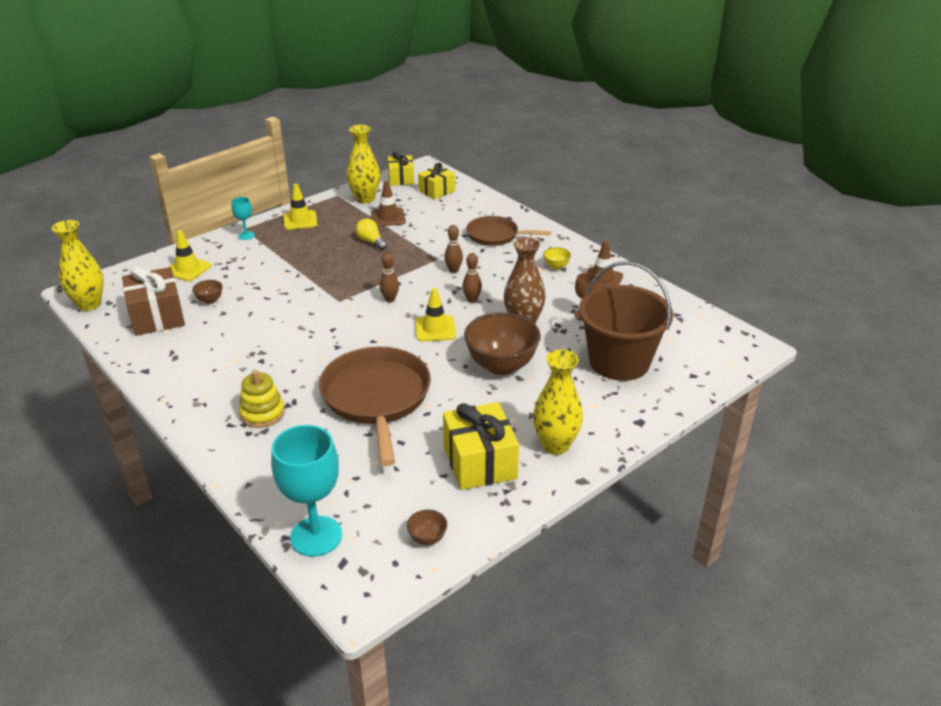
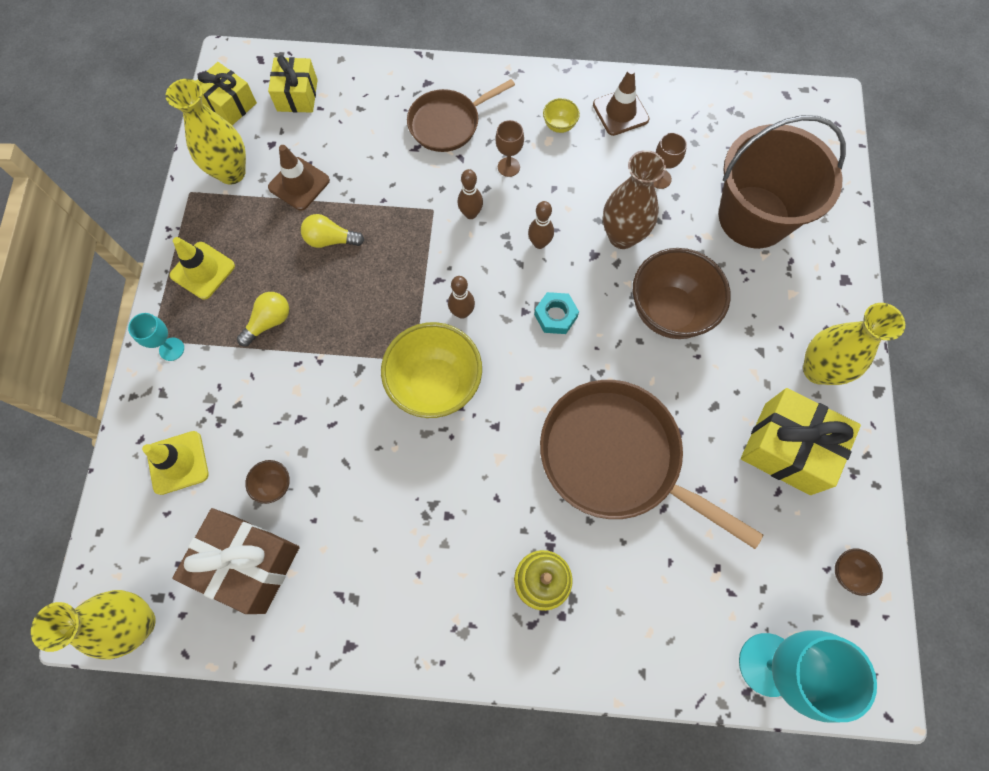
camera: 45 degrees left, 35 degrees up
yellow traffic cone [415,288,456,341] -> turquoise nut [534,292,579,334]
none -> yellow light bulb [237,292,289,346]
none -> yellow bowl [381,322,482,418]
none -> brown goblet [495,120,524,177]

